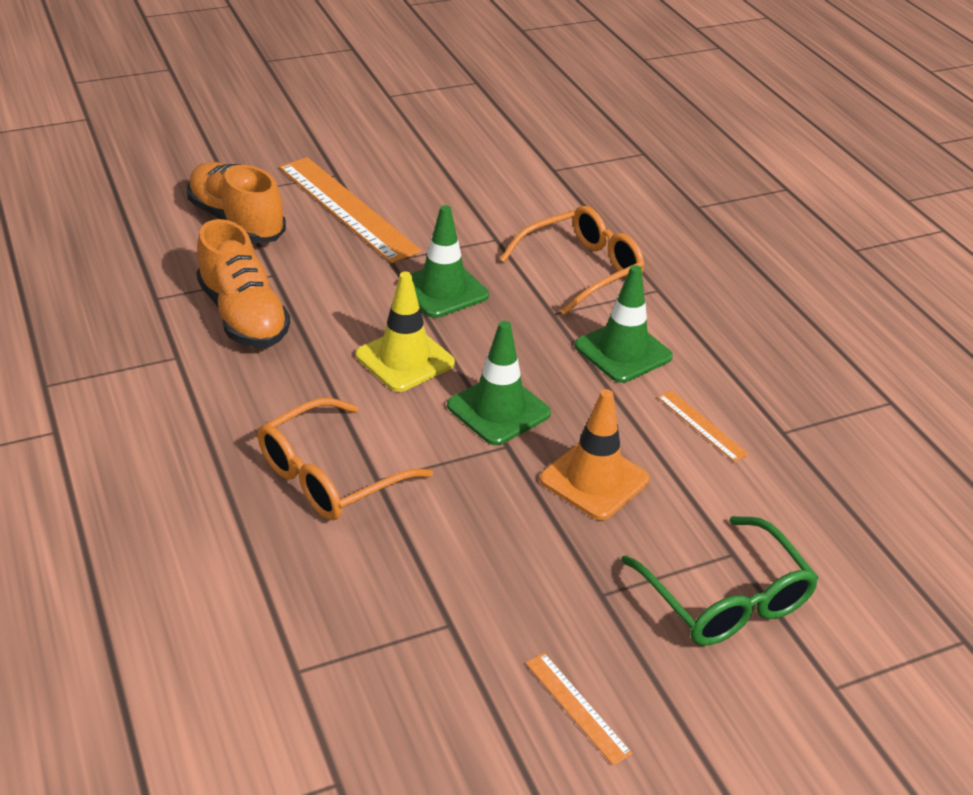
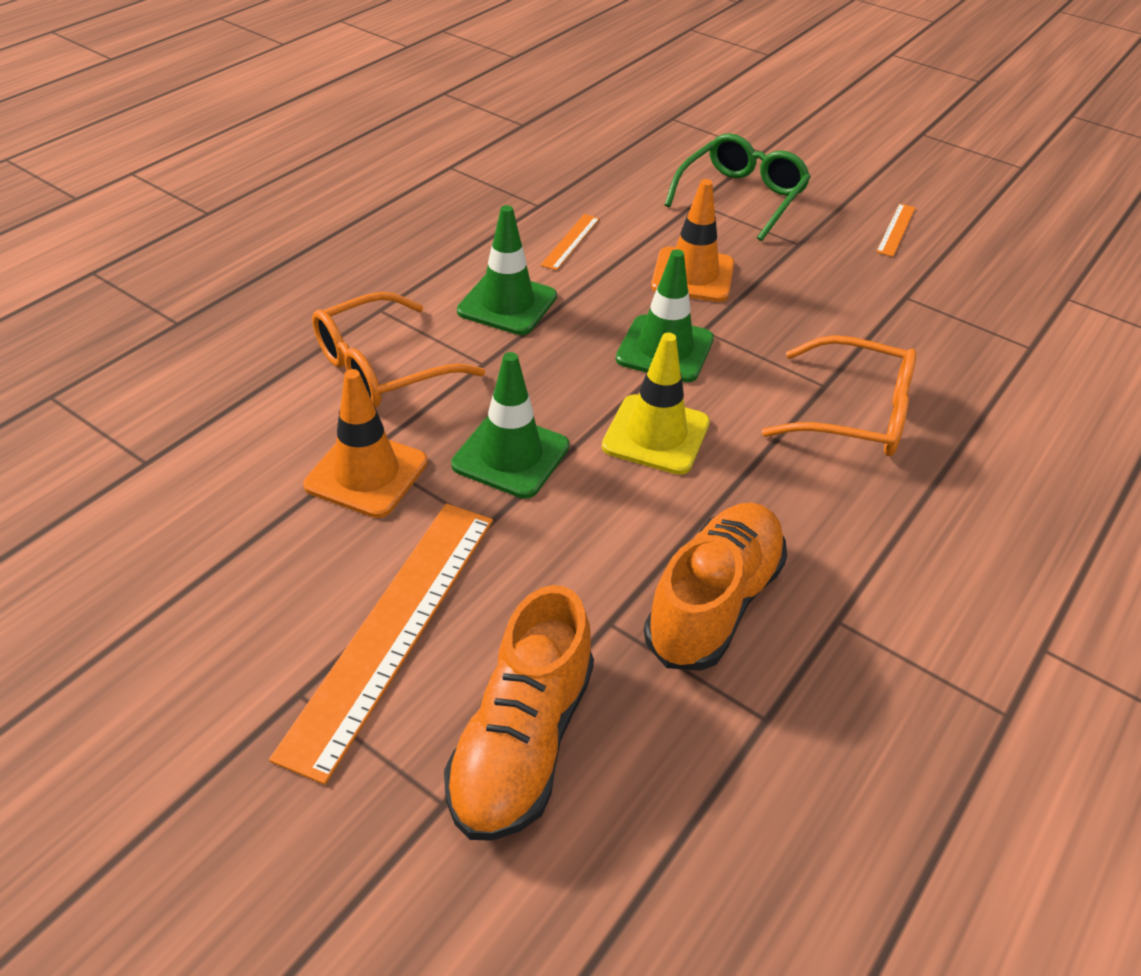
camera: 120 degrees left, 5 degrees up
orange glasses [500,206,645,315] -> orange glasses turned 60 degrees counterclockwise [312,292,485,408]
none -> orange traffic cone [303,369,428,518]

